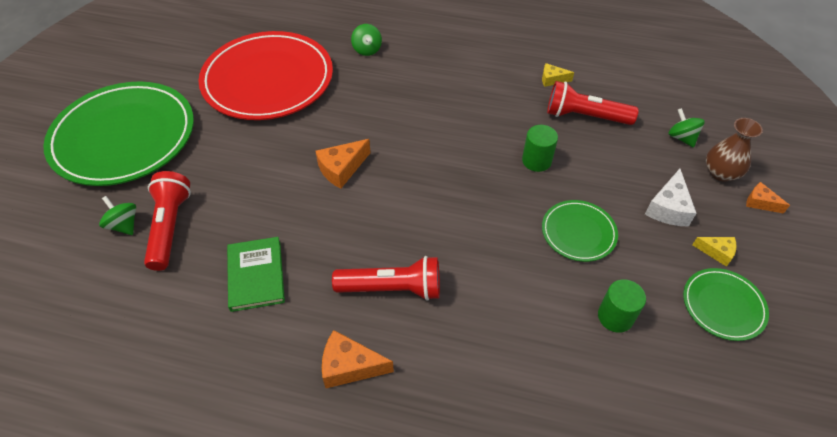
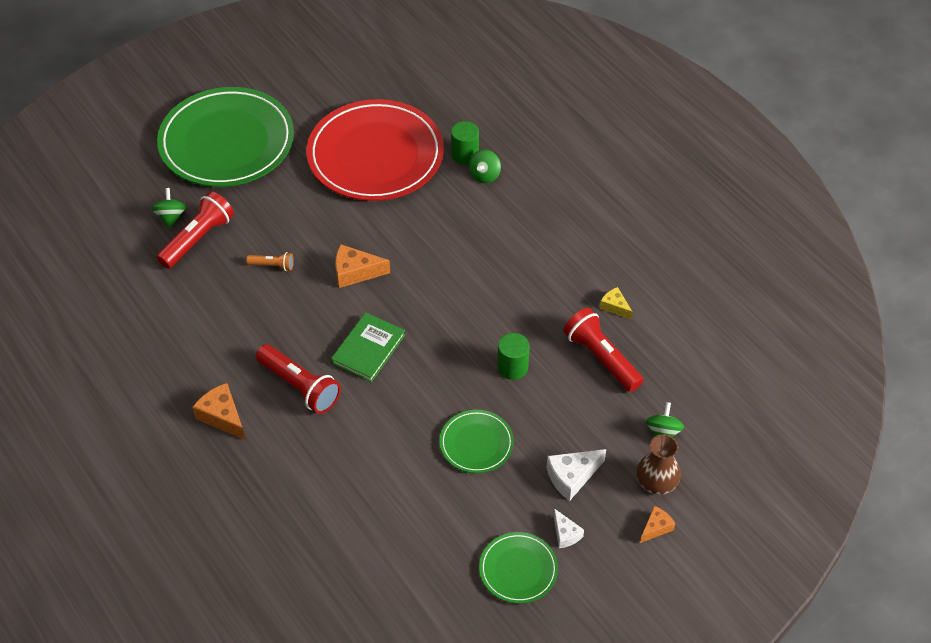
camera: 40 degrees right, 0 degrees up
green book [227,237,285,312] -> green book moved to [331,312,405,382]
green cylinder [598,279,646,333] -> green cylinder moved to [451,121,479,165]
yellow cheese [692,237,737,267] -> white cheese [553,508,584,548]
orange cheese [746,182,790,214] -> orange cheese turned 60 degrees clockwise [640,506,675,543]
none -> orange flashlight [246,252,294,271]

